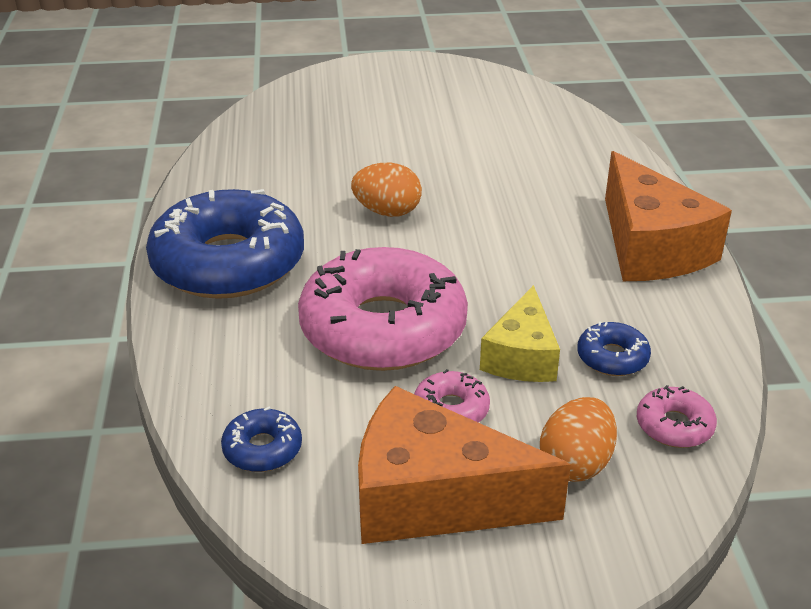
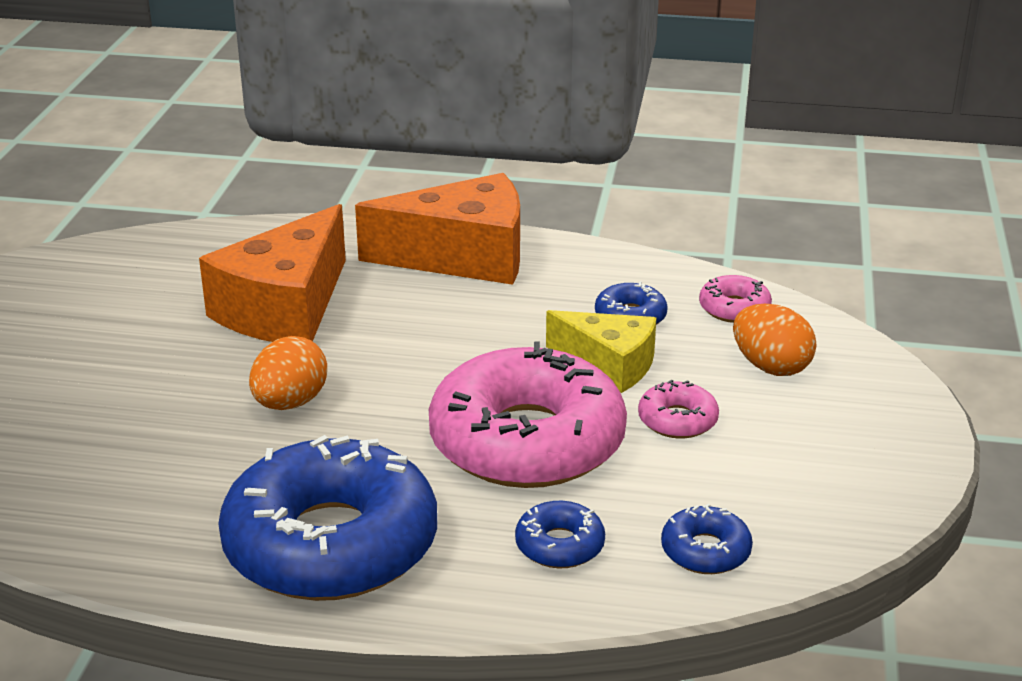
camera: 75 degrees left, 5 degrees down
orange cheese [358,386,571,544] -> orange cheese moved to [199,204,346,342]
none -> blue donut [515,501,605,568]

